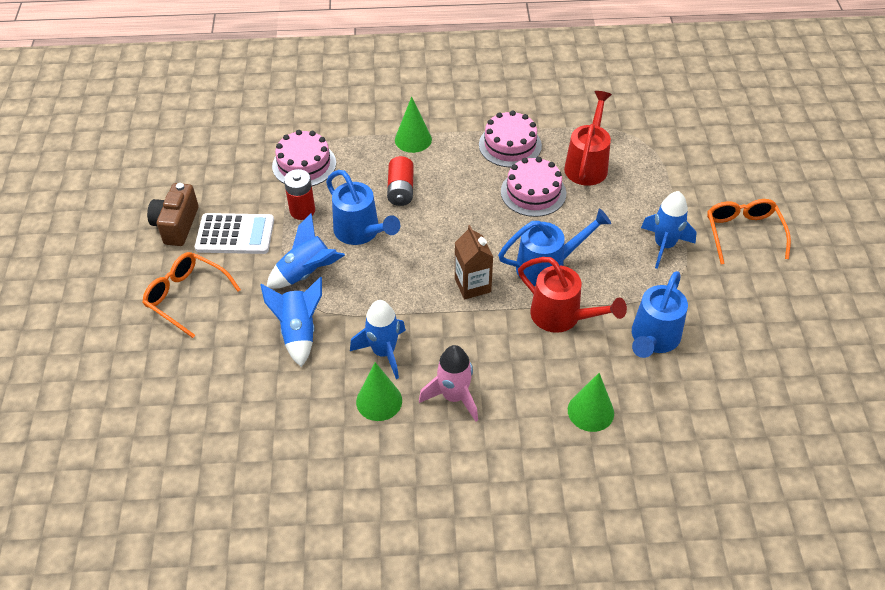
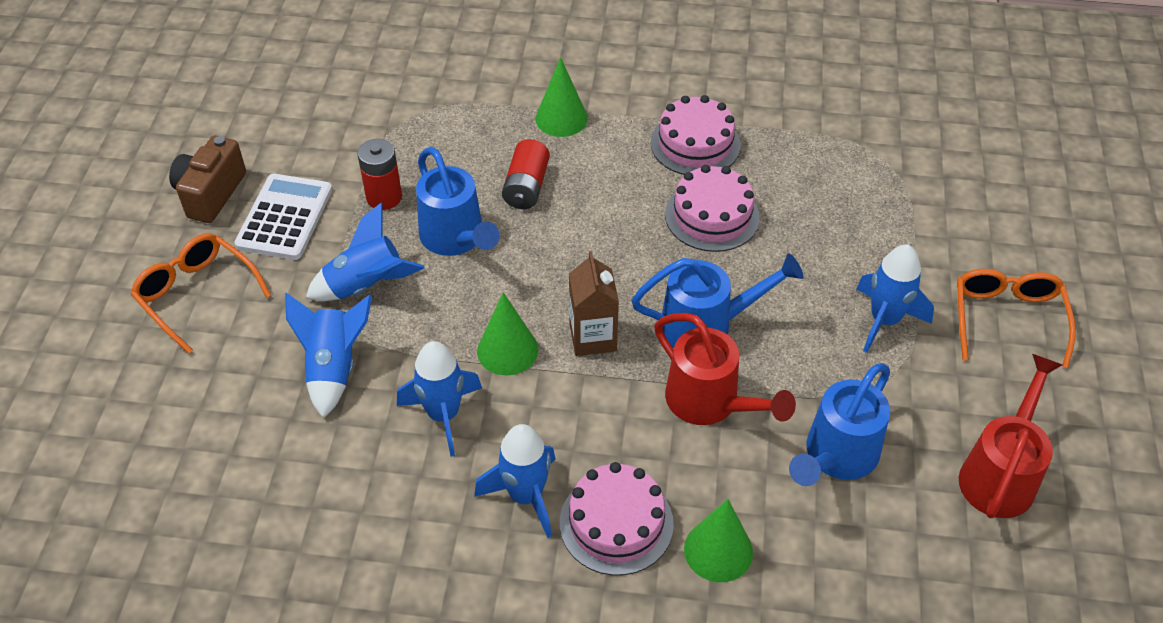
camera: 10 degrees right, 0 degrees up
white calculator [195,213,274,254] -> white calculator turned 90 degrees counterclockwise [234,174,332,260]
pink cake [272,130,336,186] -> pink cake moved to [560,462,674,575]
green cone [356,362,402,421] -> green cone moved to [477,292,538,375]
pink rocket [419,345,478,421] -> blue rocket [474,424,556,538]
red watering can [564,91,612,186] -> red watering can moved to [959,354,1062,518]

